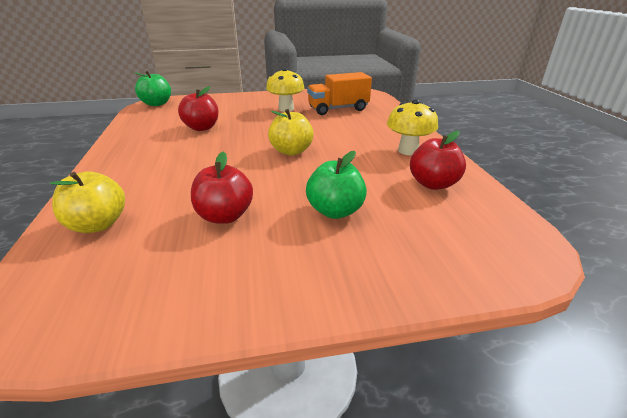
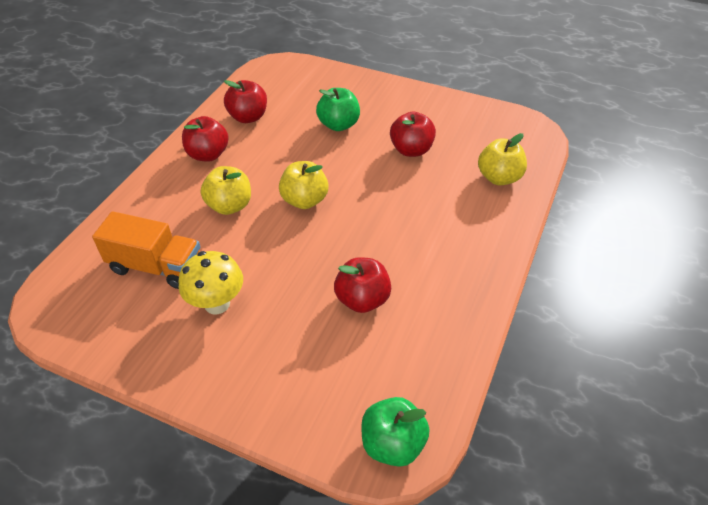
camera: 145 degrees left, 15 degrees up
yellow mushroom [387,99,438,155] -> red apple [182,116,229,162]
none -> yellow apple [201,166,251,215]

